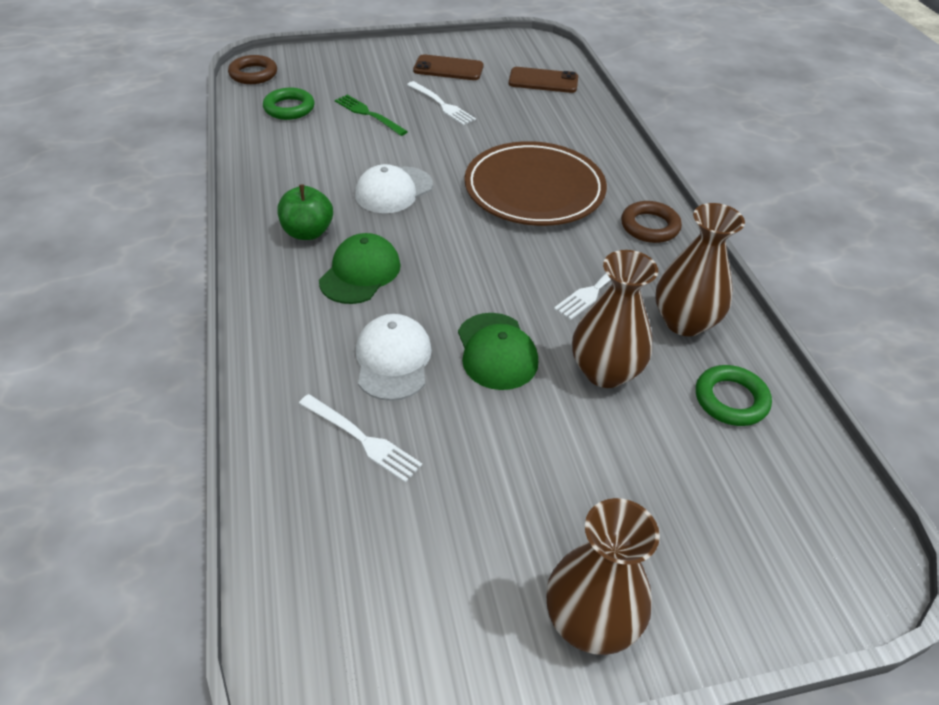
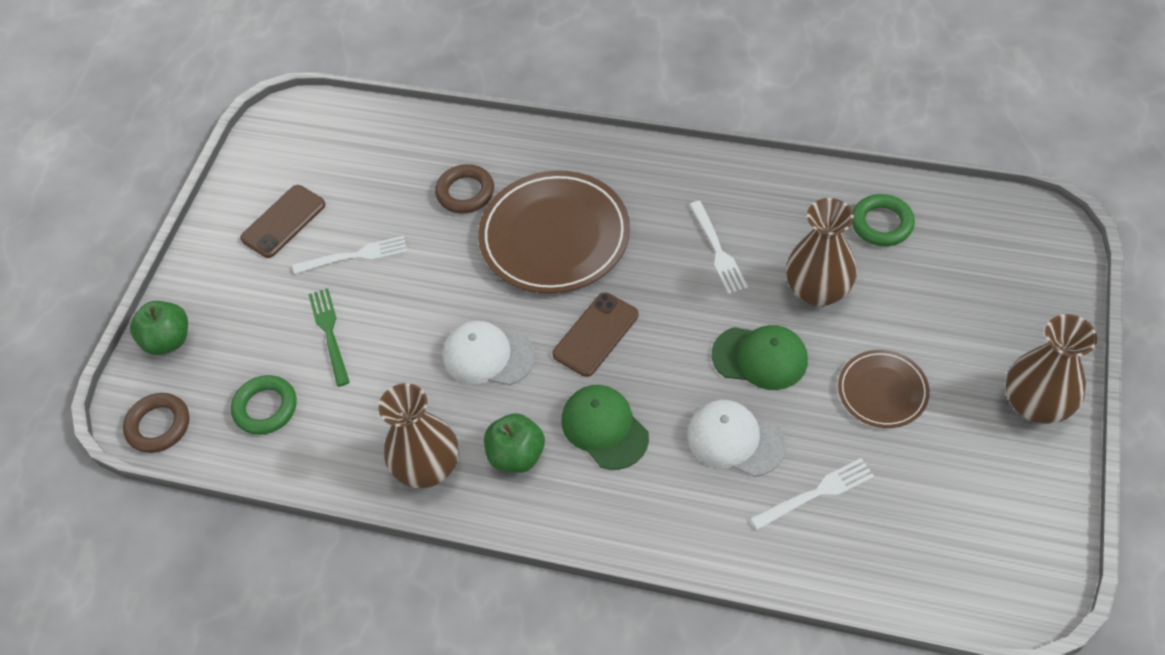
camera: 55 degrees left, 10 degrees up
green fork [335,95,408,136] -> green fork turned 90 degrees clockwise [308,288,350,387]
white cap [355,164,433,213] -> white cap turned 120 degrees clockwise [443,321,535,385]
brown phone [509,67,578,93] -> brown phone moved to [553,292,639,377]
brown ring [621,201,682,243] -> brown ring moved to [435,164,494,213]
brown vase [655,203,745,336] -> brown vase moved to [378,383,458,488]
none -> green apple [130,301,188,355]
none -> brown plate [838,350,930,428]

